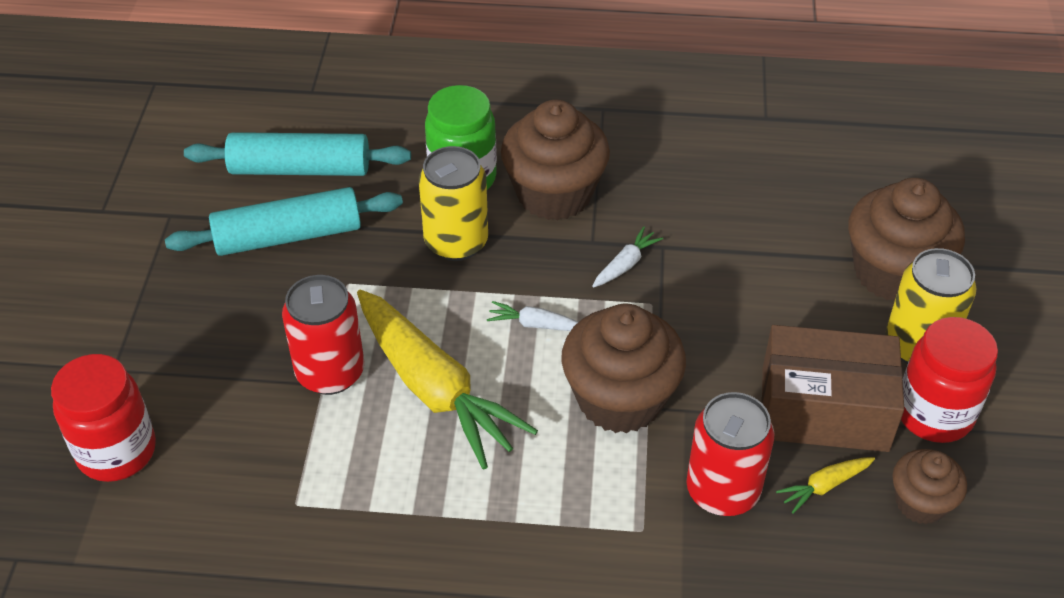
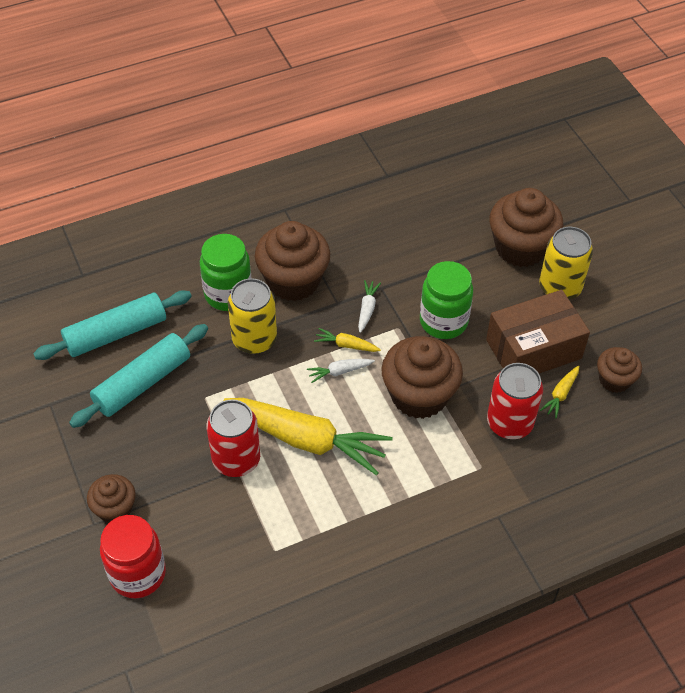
camera: 30 degrees left, 5 degrees up
red jar [901,317,998,443] -> none
none -> brown cupcake [87,474,136,522]
none -> yellow carrot [314,328,381,352]
none -> green jar [420,261,473,339]

